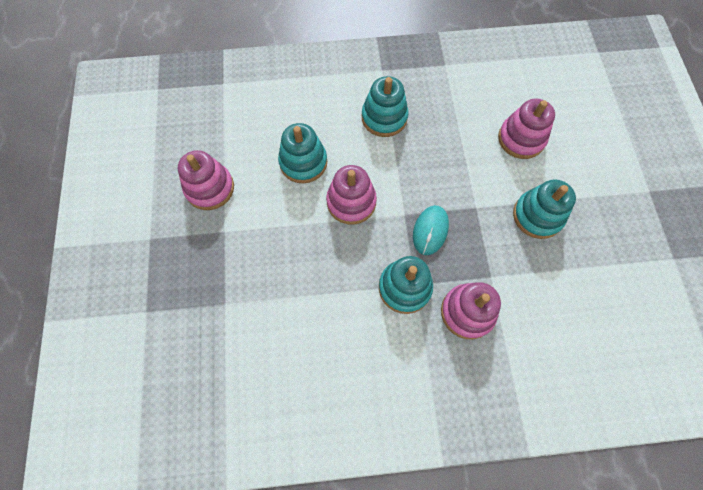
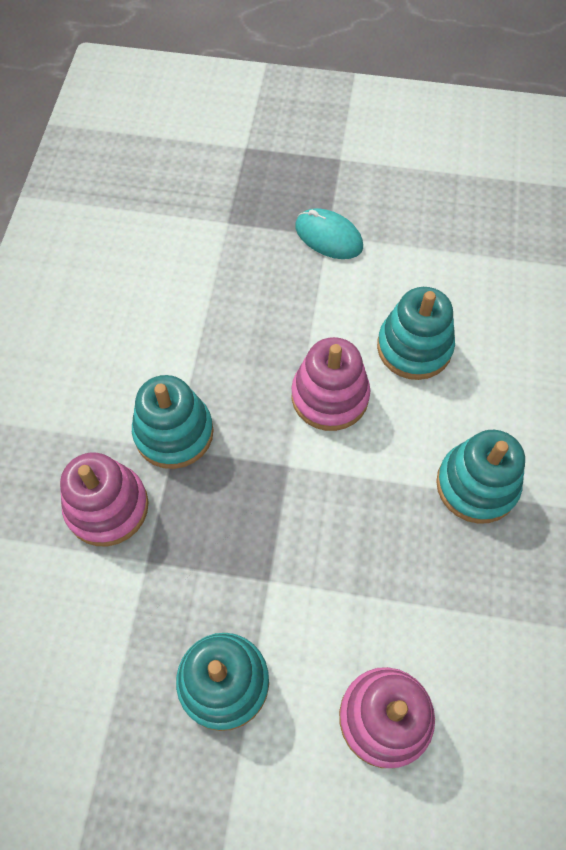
camera: 105 degrees right, 5 degrees down
pink stacking toy [178,150,234,210] -> none
turquoise mouse [413,205,449,255] -> turquoise mouse moved to [295,208,363,259]

